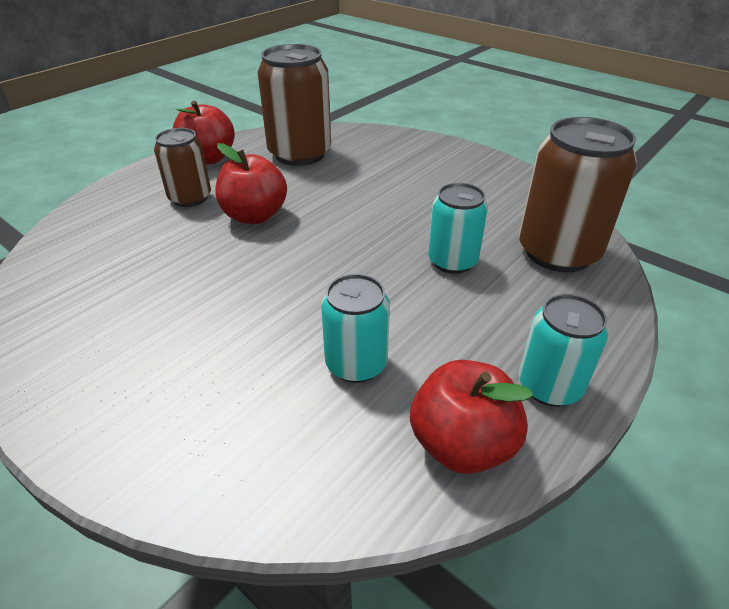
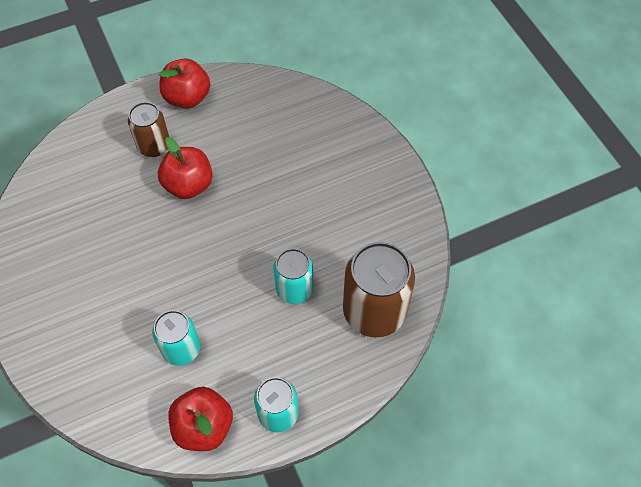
camera: 25 degrees right, 20 degrees up
brown can [257,44,331,166] -> none

